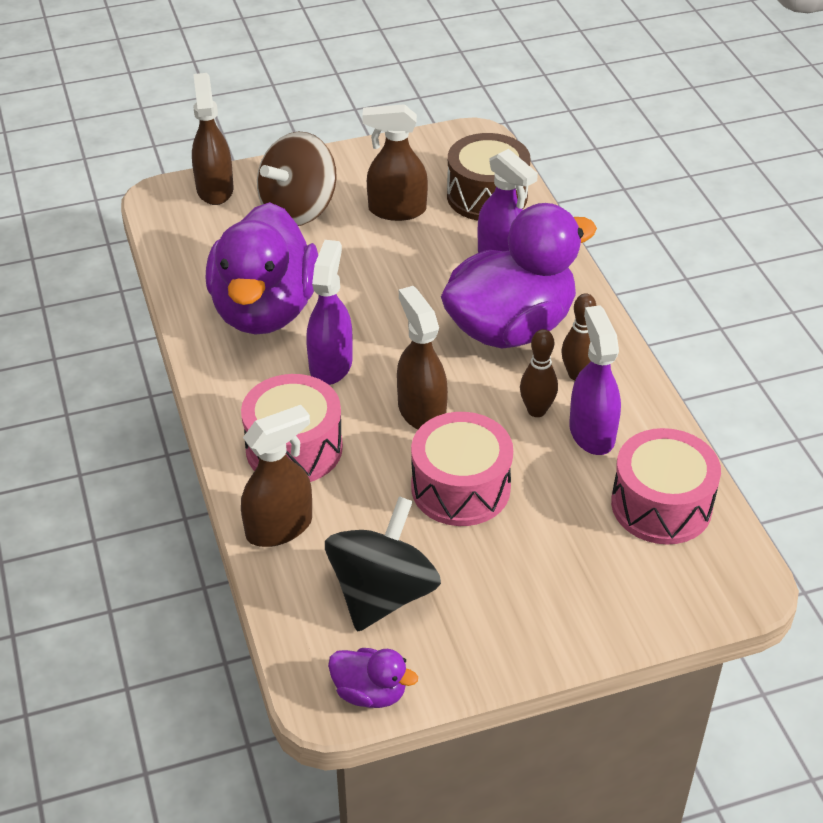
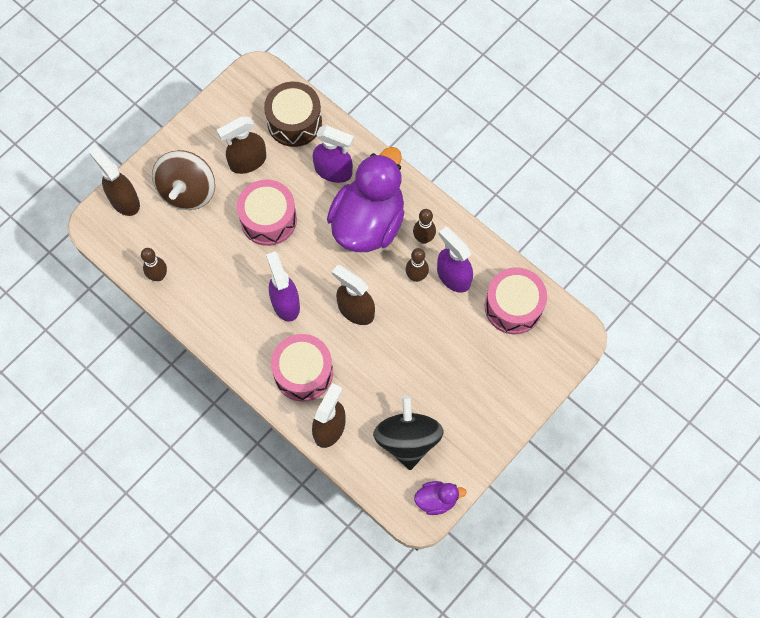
camera: 30 degrees left, 25 degrees up
purple duck [205,202,318,335] -> none
pink drum [411,412,513,526] -> pink drum moved to [237,179,297,246]
none -> brown bowling pin [141,248,167,281]

